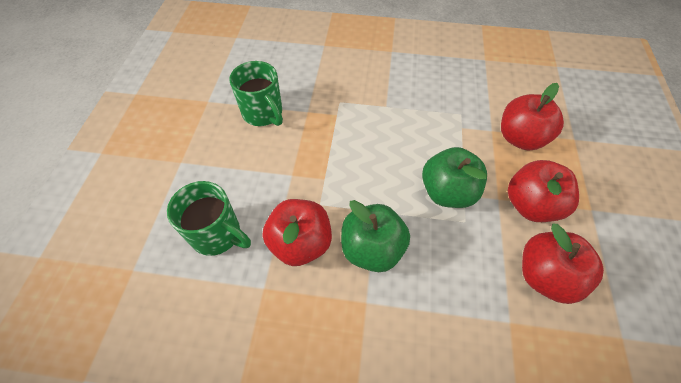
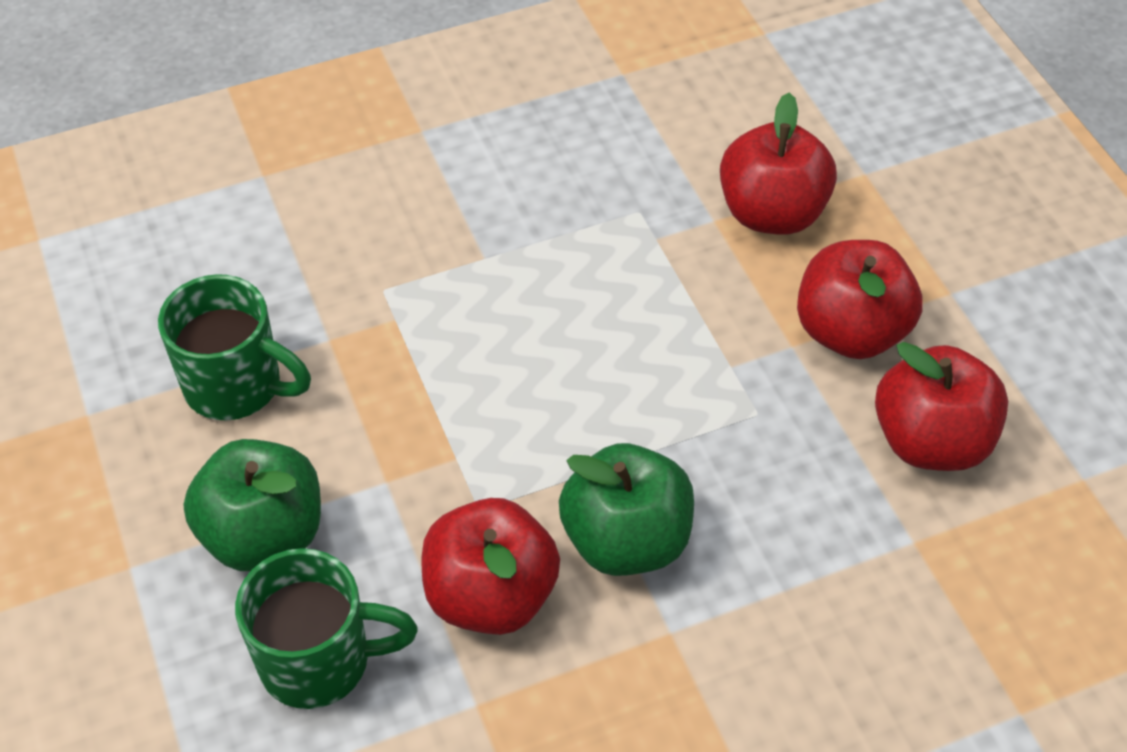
camera: 30 degrees left, 5 degrees down
green apple [422,147,487,208] -> green apple moved to [183,439,321,571]

